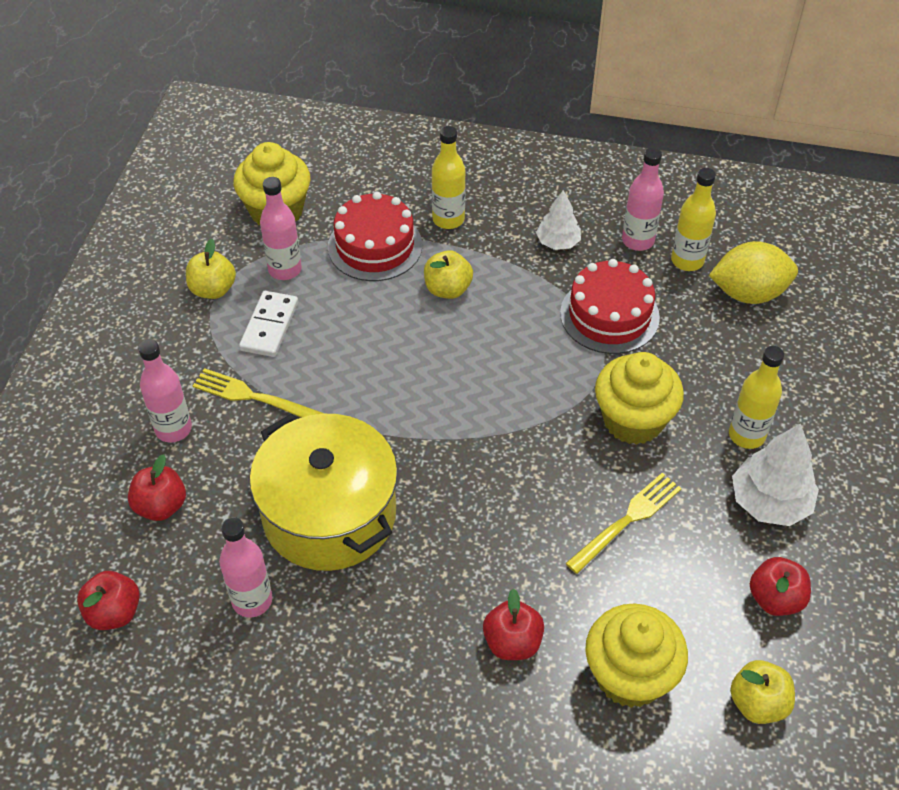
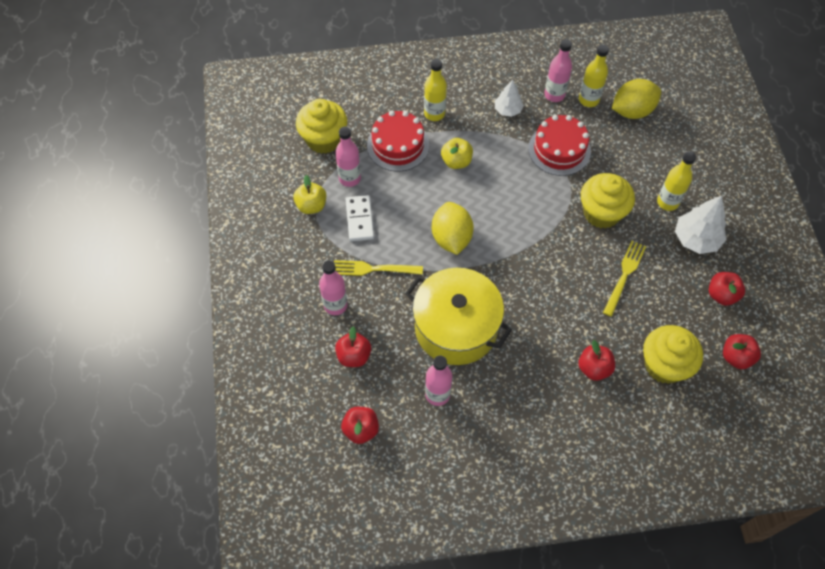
camera: 20 degrees left, 10 degrees up
yellow apple [730,660,795,724] -> red apple [723,334,761,369]
none -> yellow lemon [432,202,474,255]

